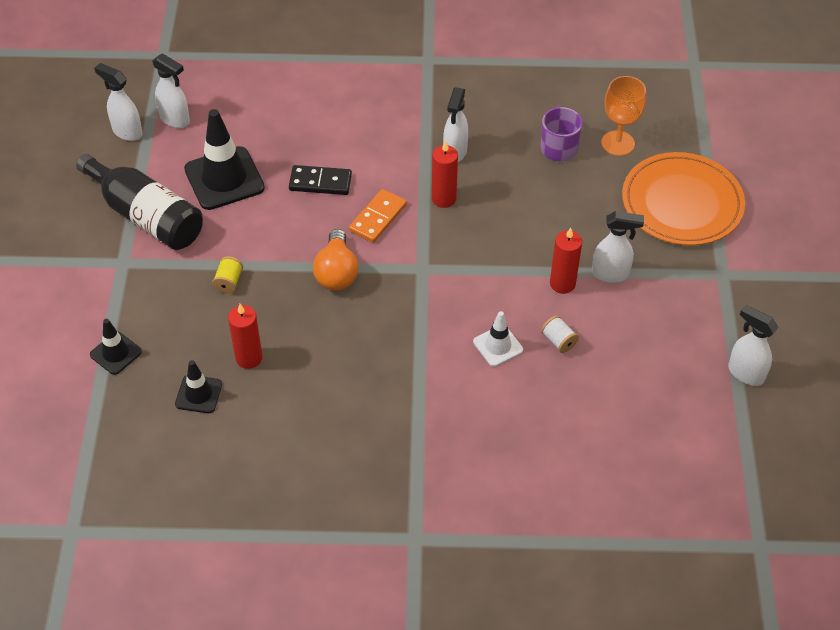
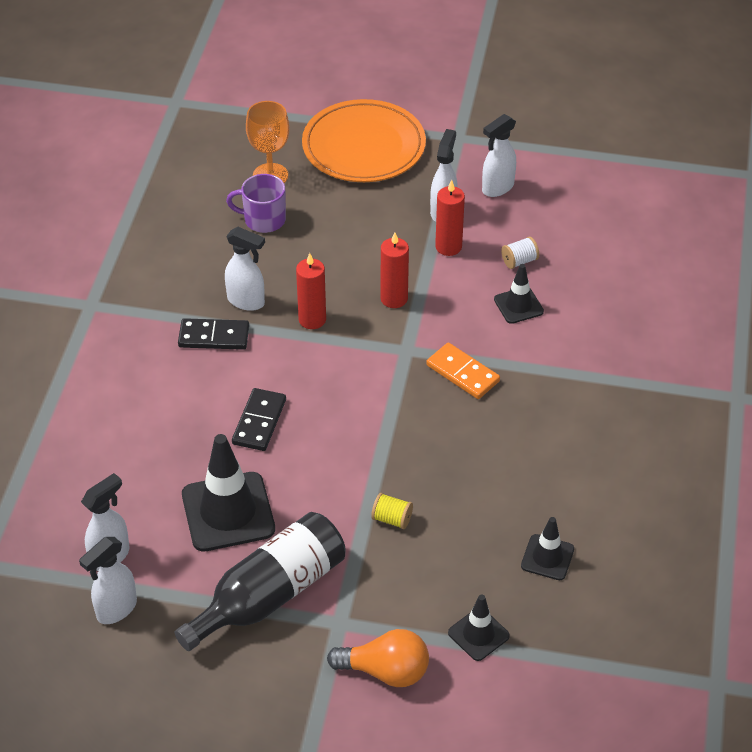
camera: 80 degrees left, 5 degrees down
red candle [228,304,263,369] -> red candle moved to [381,232,409,308]
orange light bulb [313,229,358,291] -> orange light bulb moved to [327,629,429,687]
orange domino [349,189,407,243] -> orange domino moved to [426,343,500,399]
white traffic cone [473,311,523,367] -> black traffic cone [494,264,544,324]
white spray bottle [728,305,778,386] -> white spray bottle moved to [482,114,516,197]
none -> black domino [178,318,249,350]

